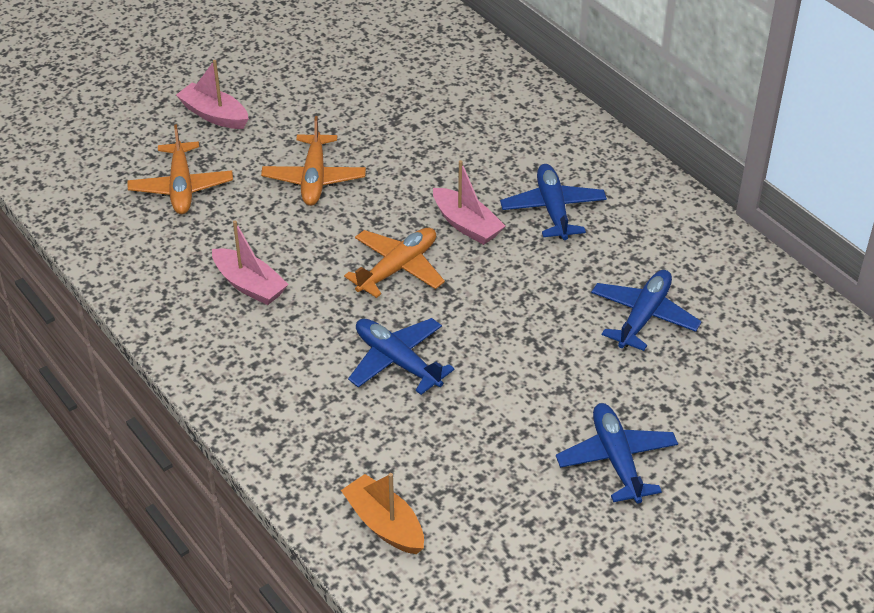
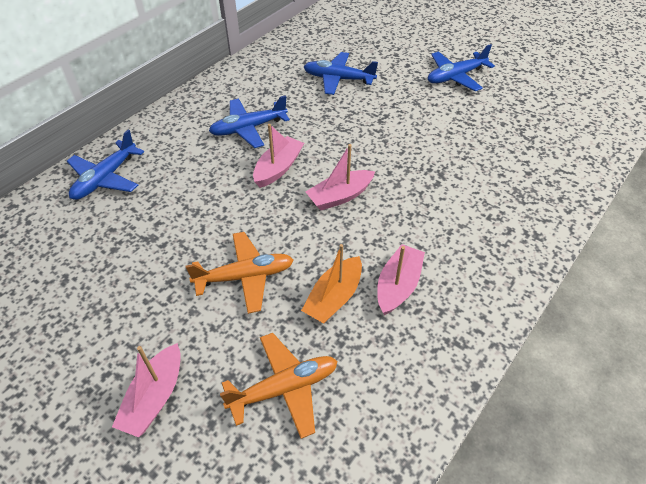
camera: 105 degrees left, 5 degrees up
orange boat [341,473,424,554] -> orange boat moved to [301,244,362,323]
orange plane [344,228,445,298] -> pink boat [306,144,375,210]
blue plane [348,318,455,395] -> blue plane moved to [67,130,144,200]

